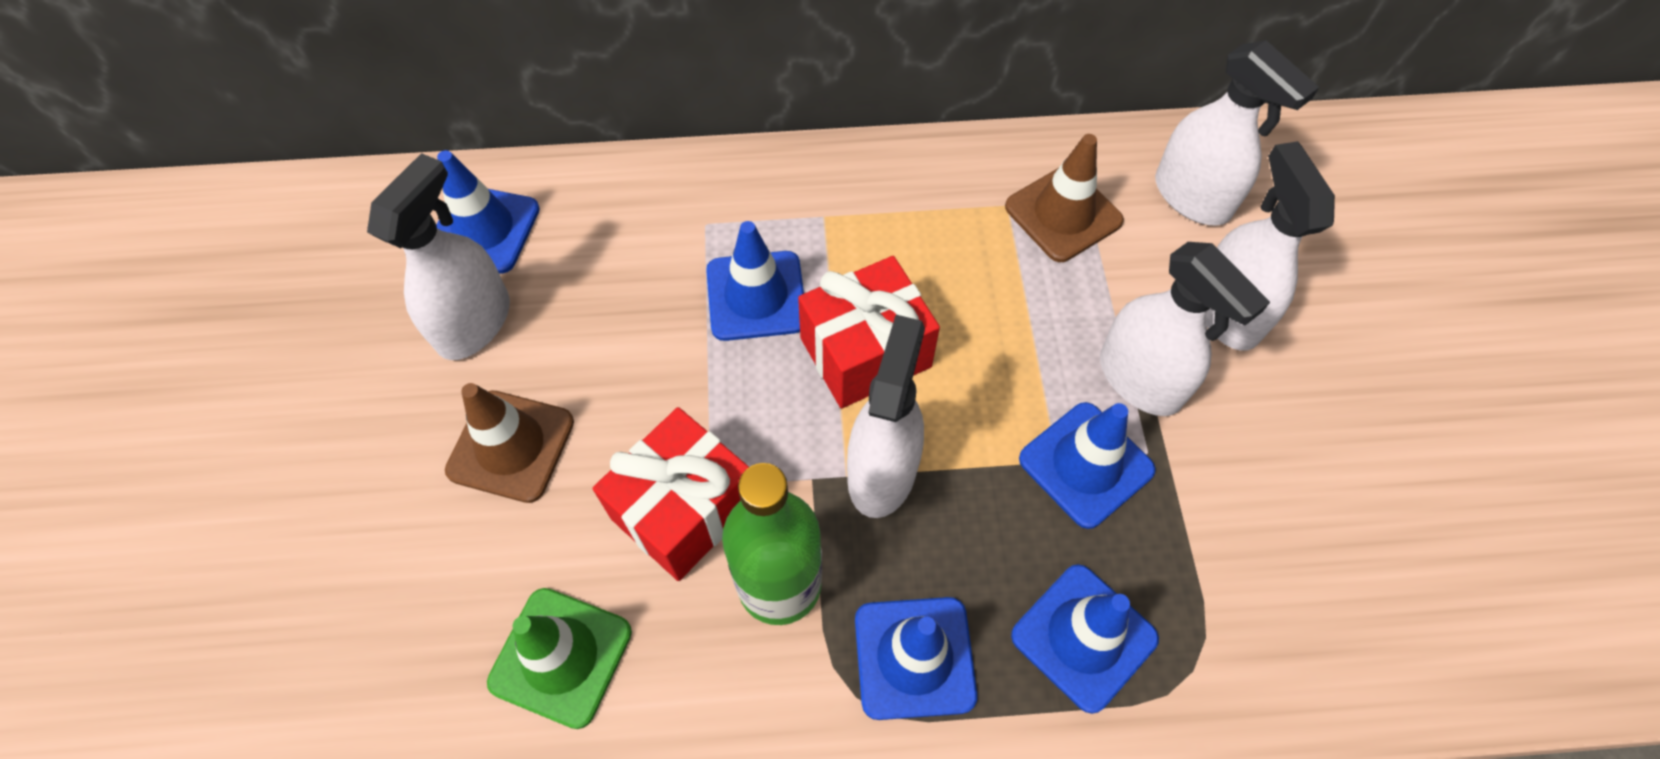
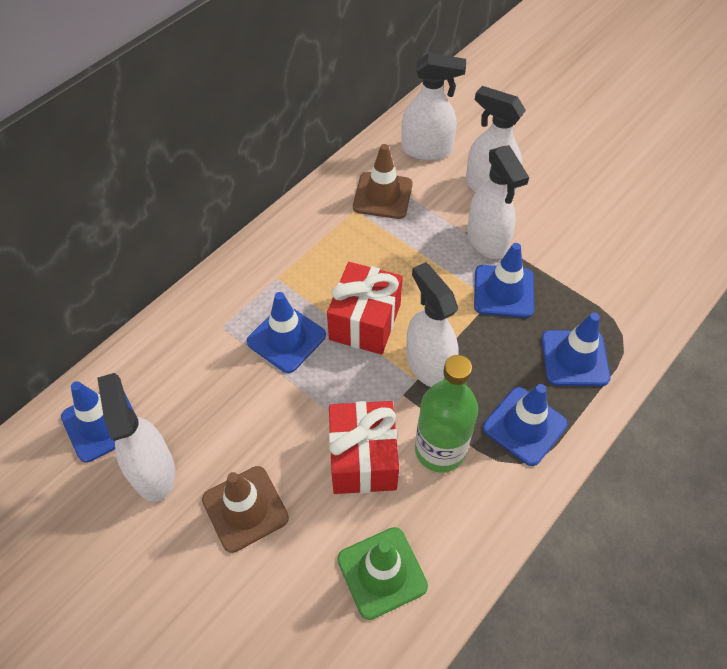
camera: 45 degrees left, 5 degrees down
white spray bottle [1100,242,1270,416] -> white spray bottle turned 60 degrees clockwise [467,145,529,259]

